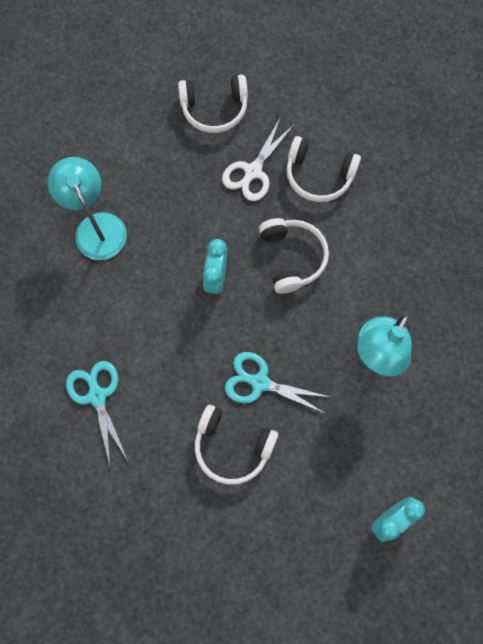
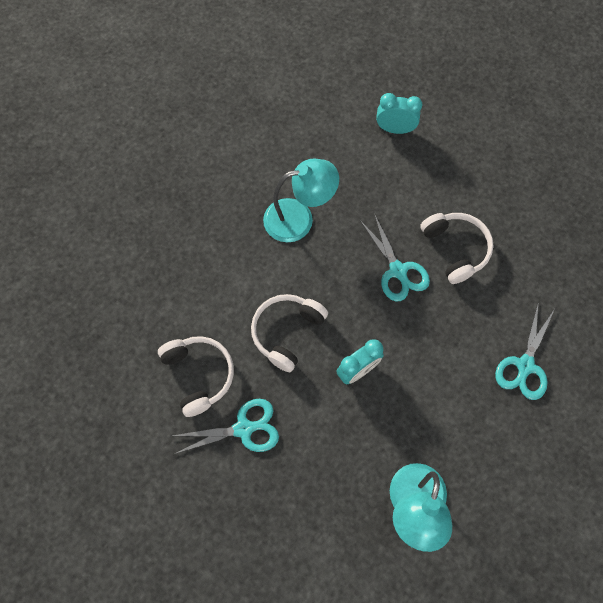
camera: 135 degrees left, 5 degrees down
white headphones [178,75,248,133] -> none
white scissors [222,119,294,201] -> turquoise scissors [172,399,279,454]

